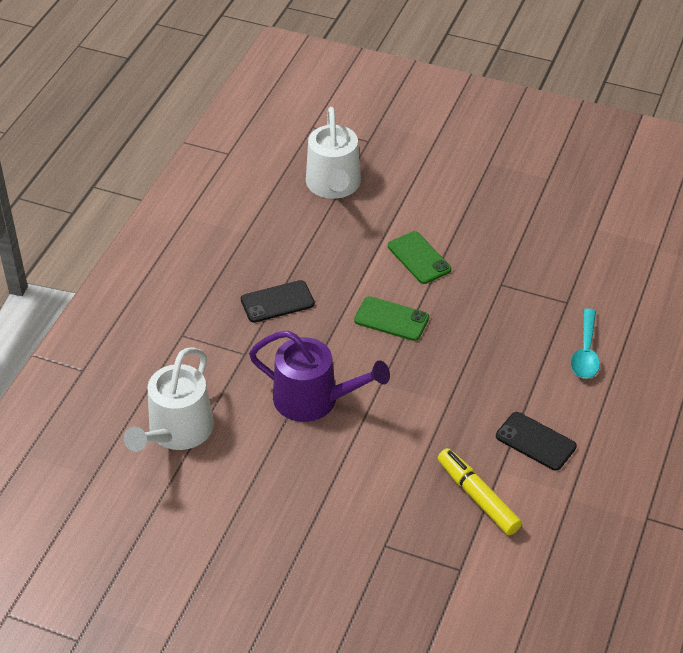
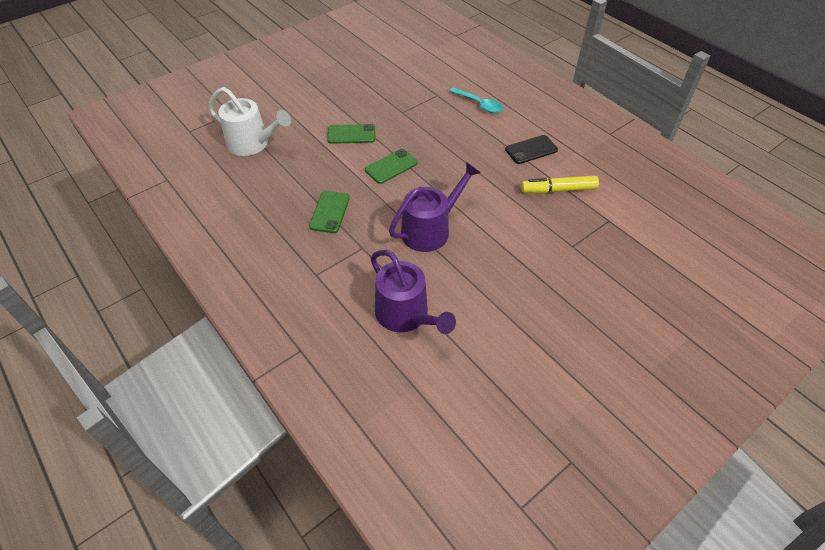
camera: 60 degrees left, 5 degrees up
white watering can [124,347,214,452] -> purple watering can [371,250,456,334]
black phone [241,280,315,323] -> green phone [309,191,350,233]

